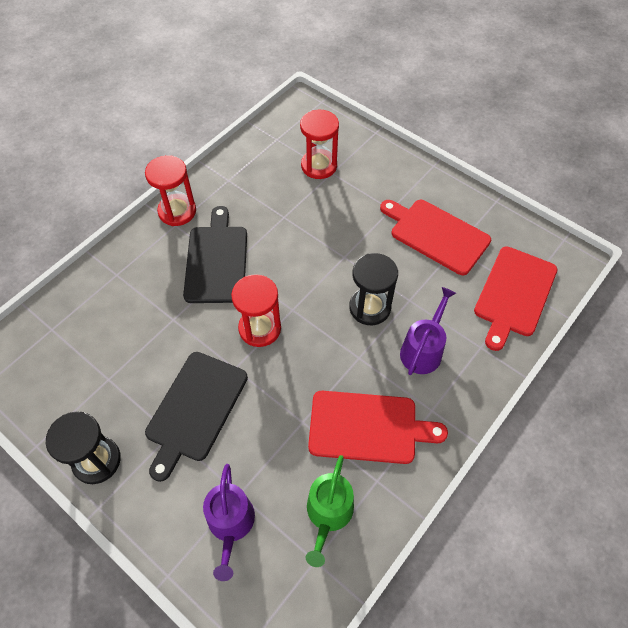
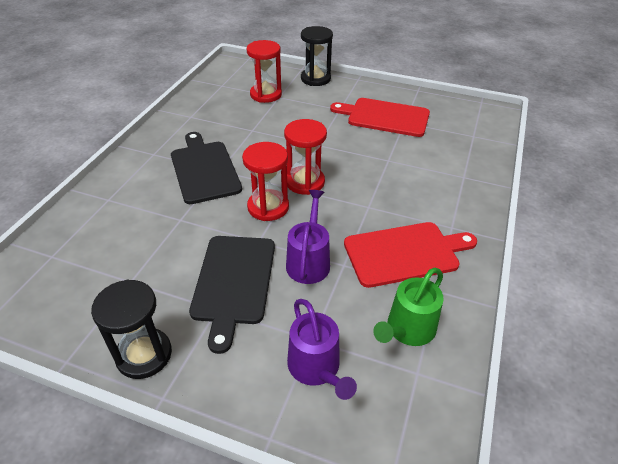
camera: 20 degrees left, 15 degrees down
red hourglass [145,155,196,226] -> red hourglass moved to [284,119,327,195]
green watering can [306,455,354,567] -> green watering can turned 45 degrees clockwise [373,268,443,346]
black hourglass [349,253,398,325] -> black hourglass moved to [301,26,333,86]
purple watering can [400,287,456,375] -> purple watering can moved to [286,190,330,284]
red cutting board [474,246,557,351] -> none

